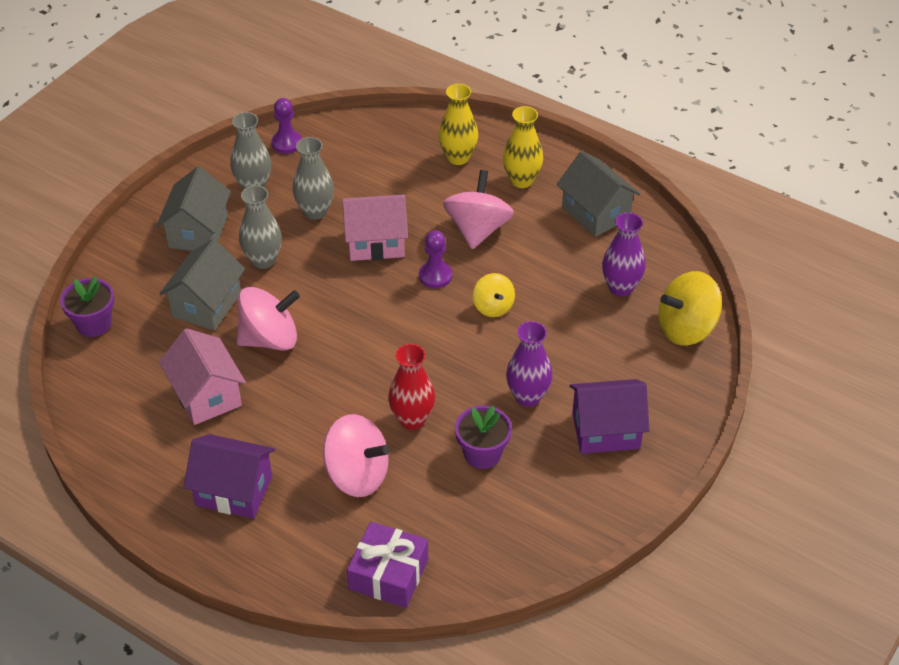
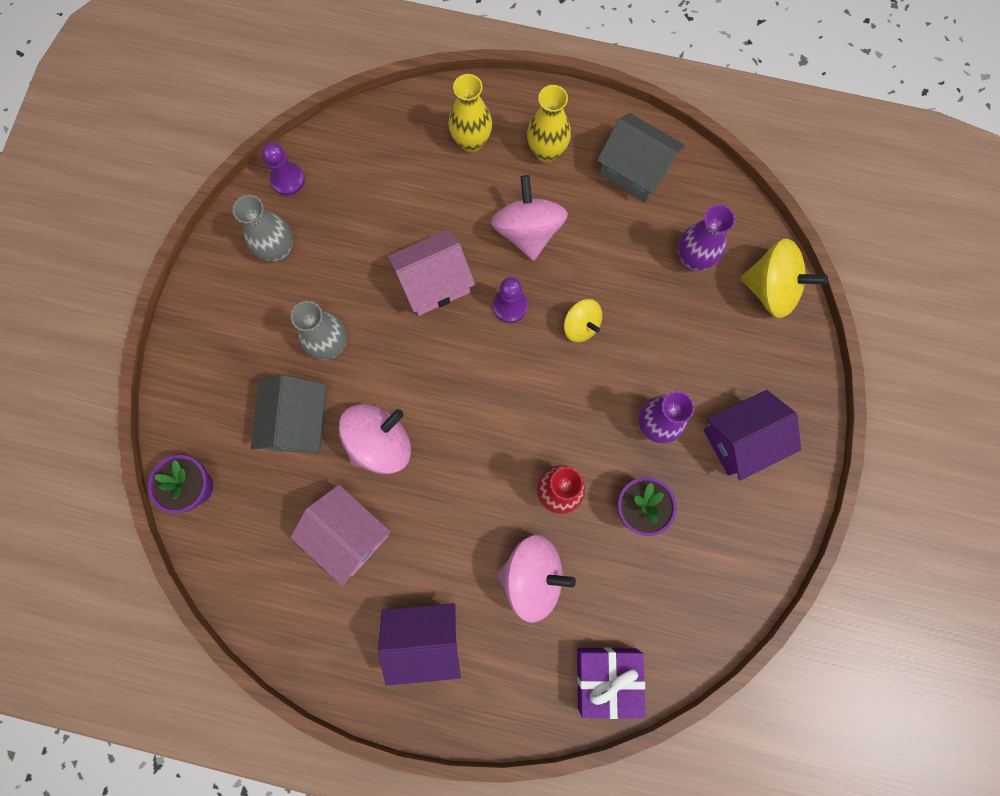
camera: 20 degrees left, 30 degrees up
grey house [156,167,231,251] -> none
grey vase [293,137,334,220] -> none
yellow spinning top [658,271,722,346] -> yellow spinning top turned 120 degrees counterclockwise [741,239,828,318]

